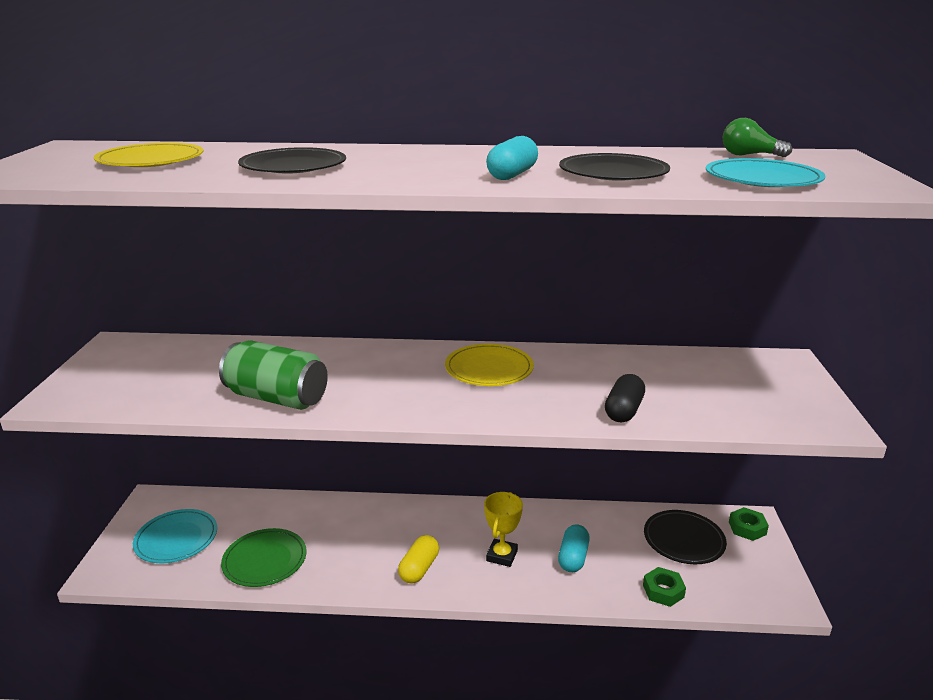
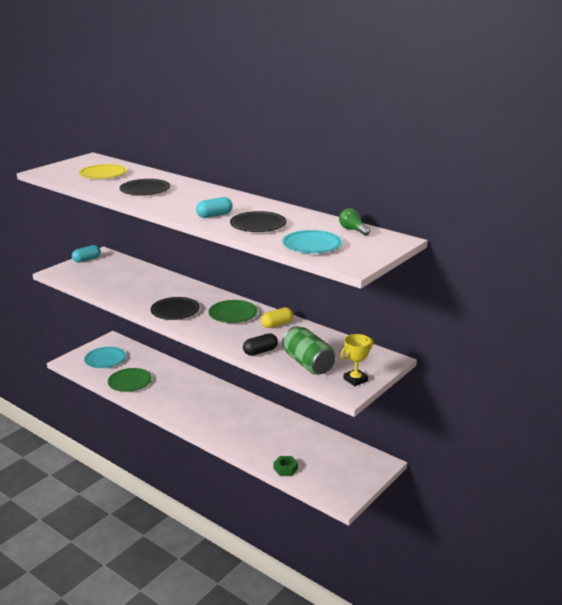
camera: 35 degrees right, 0 degrees up
green can [219,340,328,410] -> green can moved to [282,326,335,375]
yellow capsule [398,535,439,584] -> yellow capsule moved to [261,307,293,328]
yellow plate [445,344,534,386] -> green plate [208,300,258,323]
yellow trophy [484,492,523,567] -> yellow trophy moved to [341,334,374,386]
turquoise capsule [558,524,590,572] -> turquoise capsule moved to [72,245,101,263]
black plate [644,510,727,564] -> black plate moved to [151,297,200,320]
green nut [729,507,769,541] -> none

